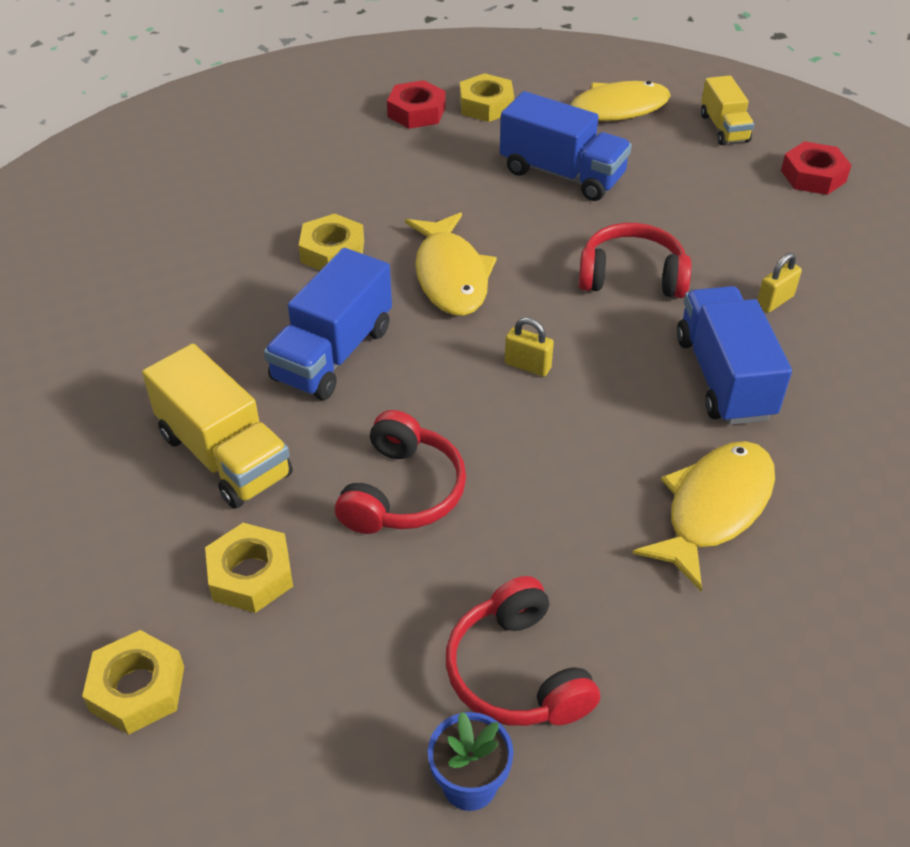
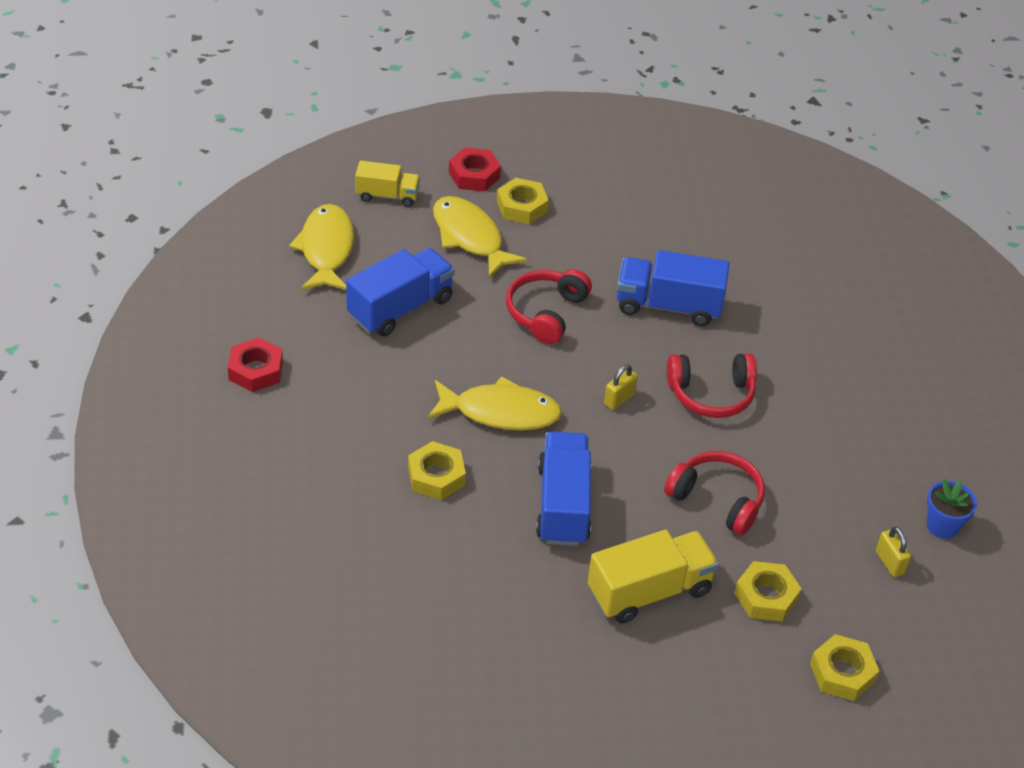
camera: 75 degrees left, 0 degrees up
blue truck [264,248,392,400] -> blue truck turned 135 degrees counterclockwise [536,432,591,546]
red headphones [446,576,600,726] -> red headphones moved to [667,353,757,418]
yellow nut [460,73,514,122] -> yellow nut moved to [497,178,549,224]
yellow fish [632,441,775,591] -> yellow fish moved to [433,196,527,278]
yellow padlock [757,253,802,313] -> yellow padlock moved to [876,527,911,577]

